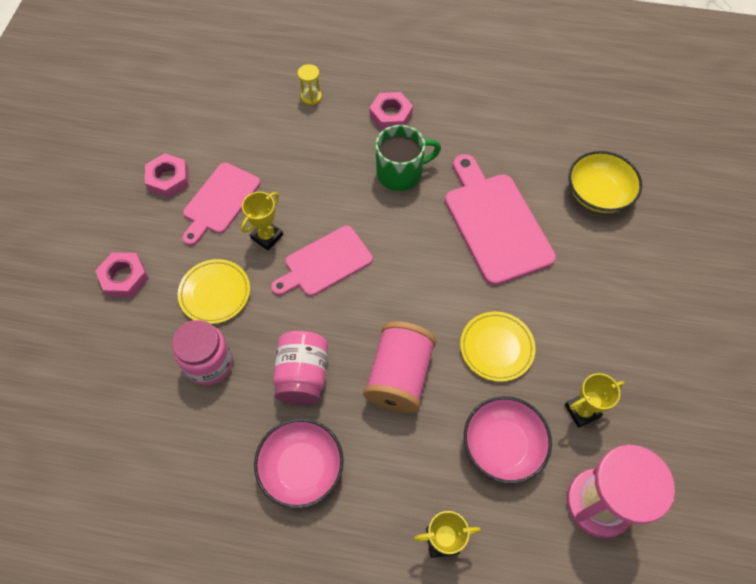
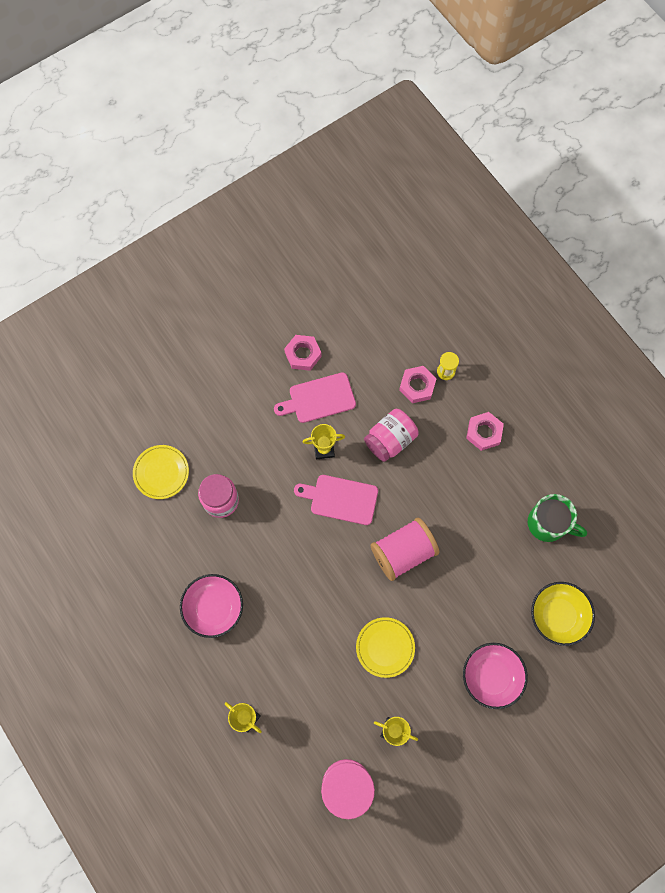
camera: 45 degrees right, 10 degrees up
pink nut [95,252,149,297] -> pink nut moved to [399,366,437,403]
yellow plate [178,259,250,324] -> yellow plate moved to [133,445,189,499]
pink jar [273,331,328,405] -> pink jar moved to [364,409,419,462]
pink spool [363,321,436,413] -> pink spool moved to [371,518,439,581]
green mug [375,125,441,191] -> green mug moved to [528,494,587,542]
pink cutting board [445,154,556,286] -> none
pink bowl [464,396,552,484] -> pink bowl moved to [463,643,528,709]

